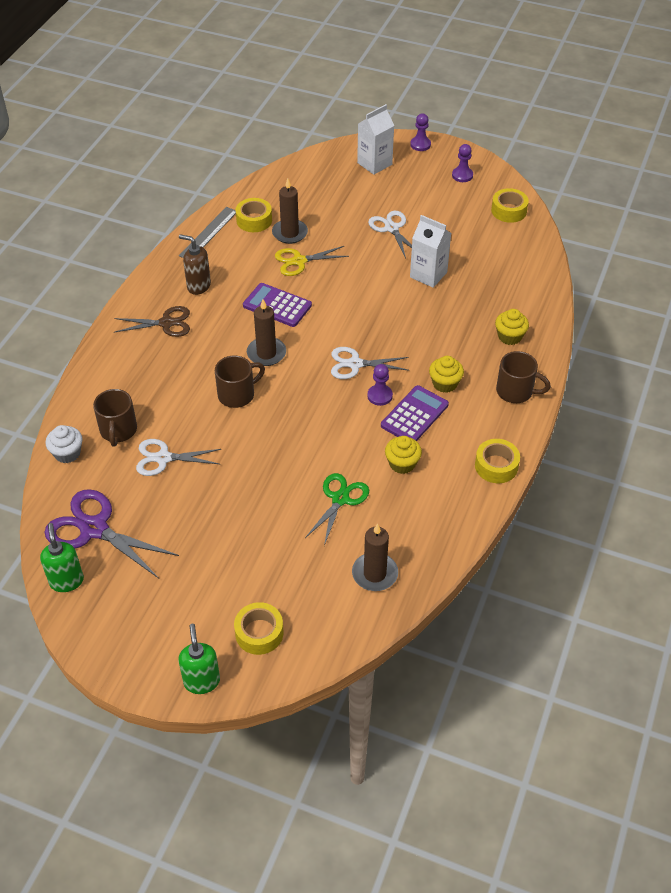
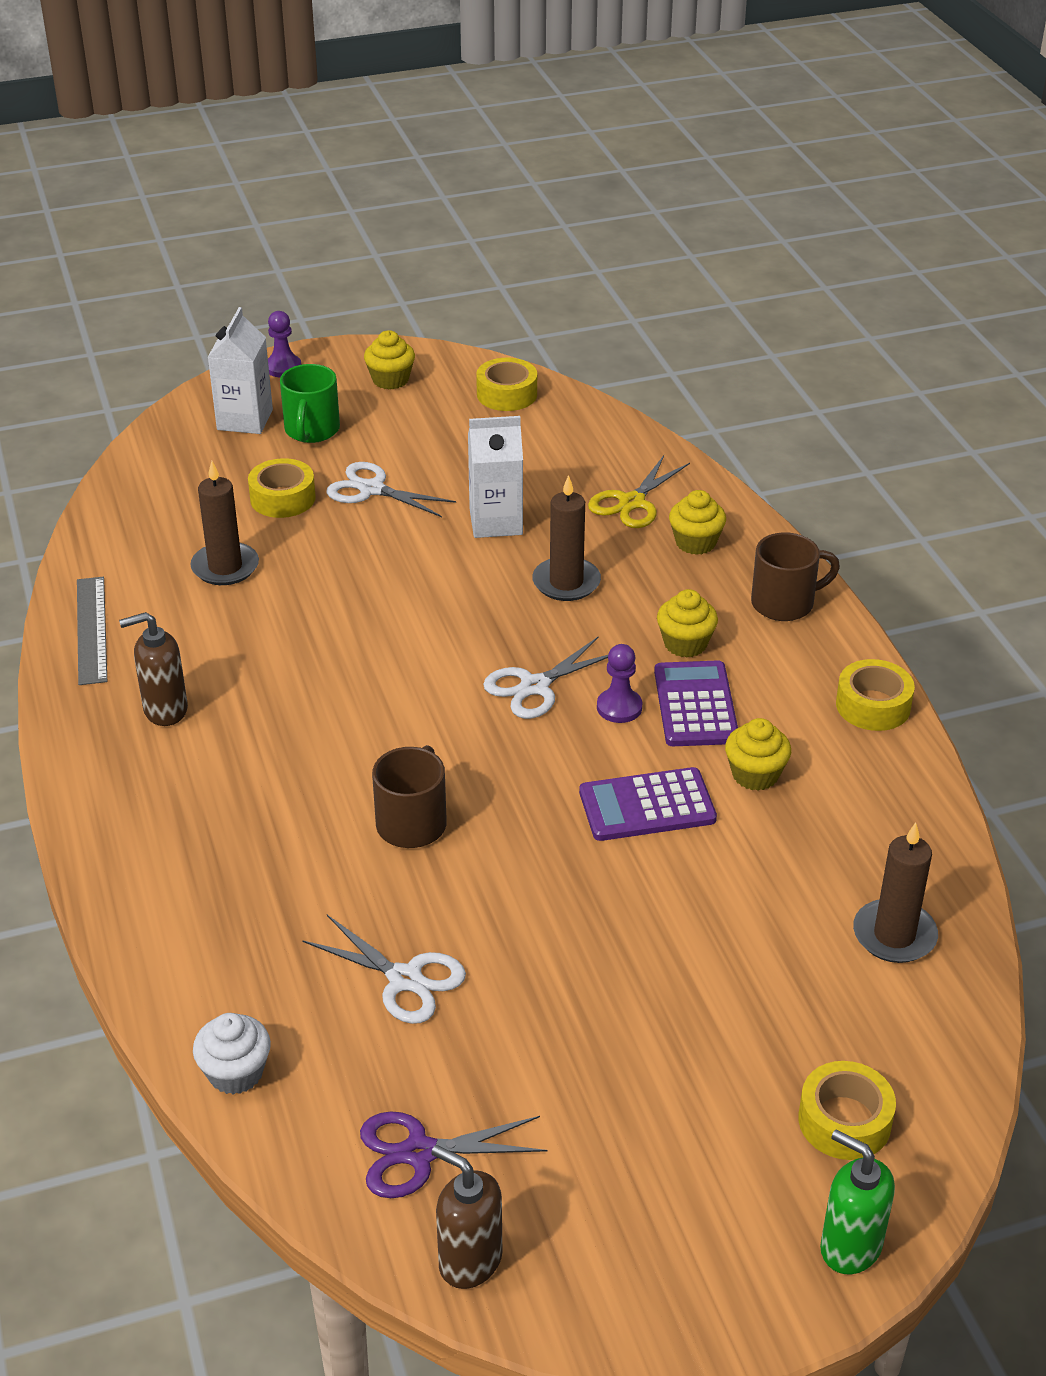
camera: 40 degrees left, 10 degrees down
green soap dispenser [40,523,84,592] -> brown soap dispenser [431,1145,502,1289]
purple scissors [44,489,179,578] -> purple scissors [360,1111,547,1198], size x0.65
brown mug [93,389,137,446] -> none
brown scissors [114,306,190,337] -> none
white scissors [136,439,221,476] -> white scissors turned 105 degrees counterclockwise [302,915,466,1024]
yellow tape [236,198,272,232] -> yellow tape moved to [248,458,316,518]
purple calculator [243,283,312,327] -> purple calculator moved to [579,767,717,841]
brown candle [247,300,286,366] -> brown candle moved to [532,475,601,601]
yellow scissors [275,246,349,276] -> yellow scissors moved to [588,455,690,528]
green scissors [305,473,369,546] -> none
purple pawn [452,144,473,182] -> yellow cupcake [364,330,415,390]
none -> green mug [280,364,340,443]

